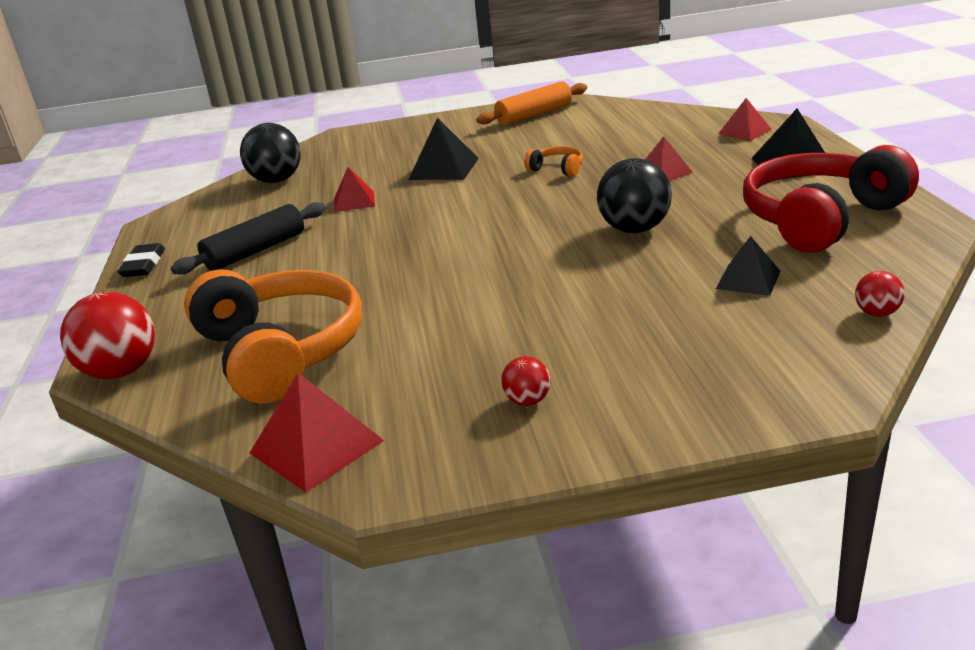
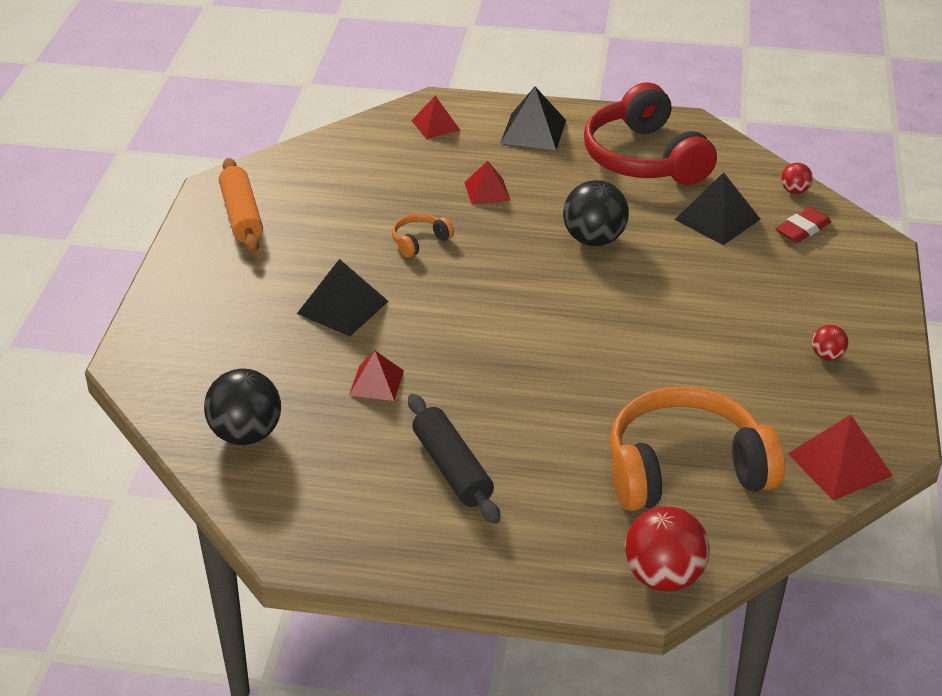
camera: 75 degrees left, 10 degrees up
black eraser [117,243,165,277] -> none
black pyramid [716,236,781,296] -> black pyramid [675,172,761,245], size x1.51
none -> red eraser [775,207,831,243]

